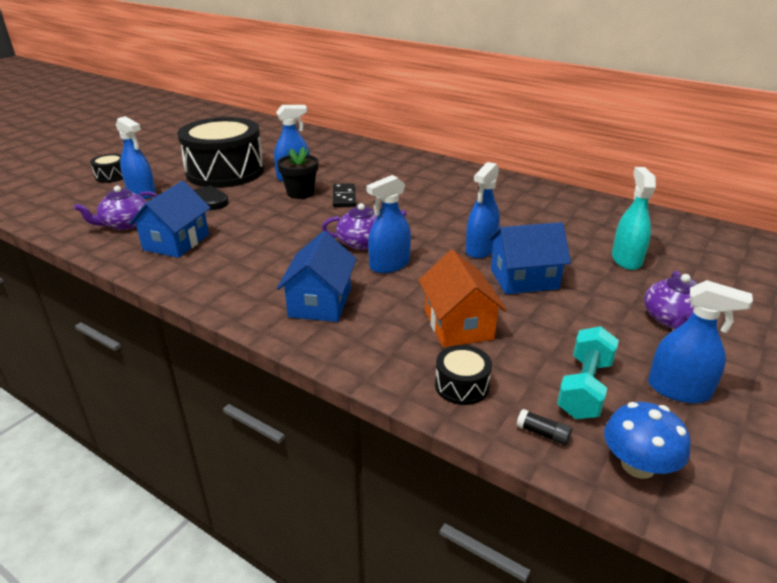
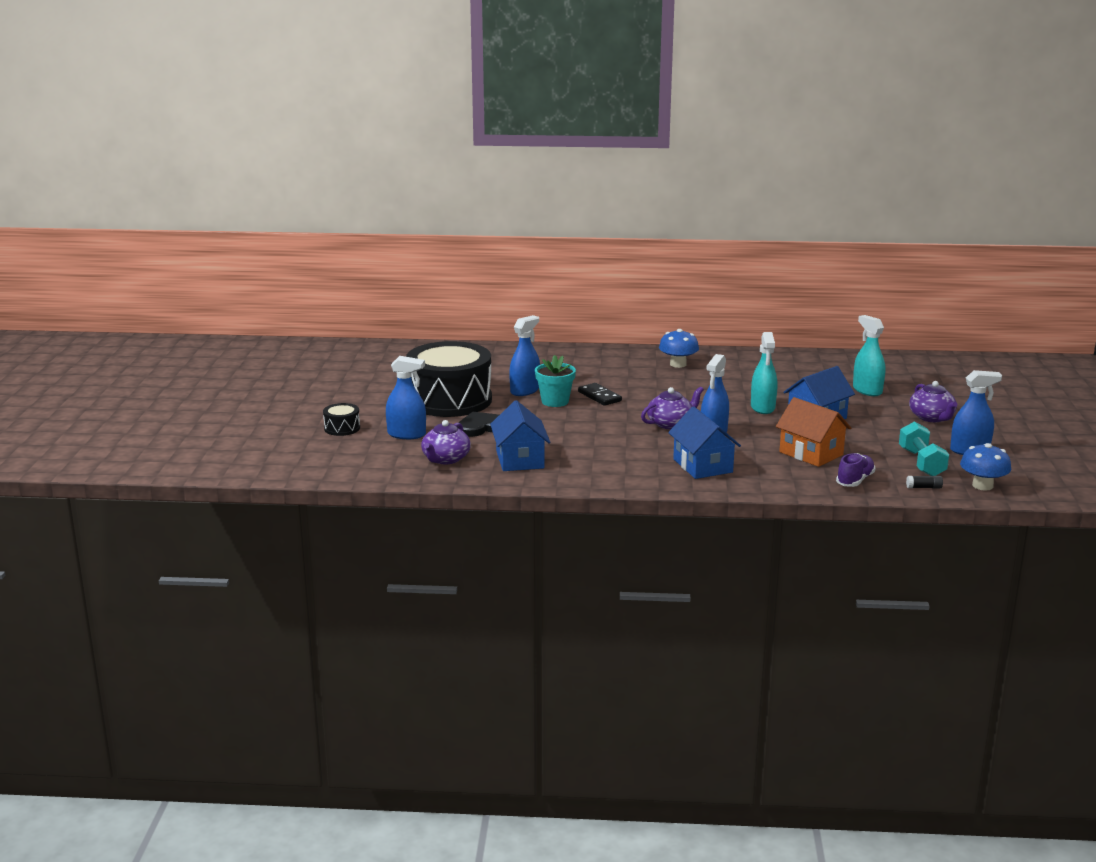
camera: 30 degrees left, 10 degrees down
black flower pot [277,147,318,199] -> turquoise flower pot [535,355,576,407]
black drum [435,345,492,405] -> purple shoe [836,453,876,487]
blue spray bottle [465,162,500,258] -> turquoise spray bottle [751,332,777,414]
none -> blue mushroom [659,329,699,368]

